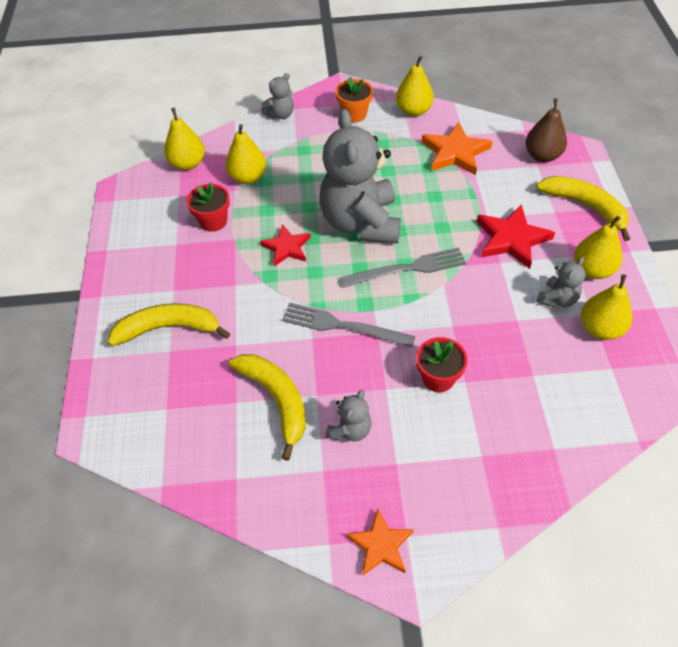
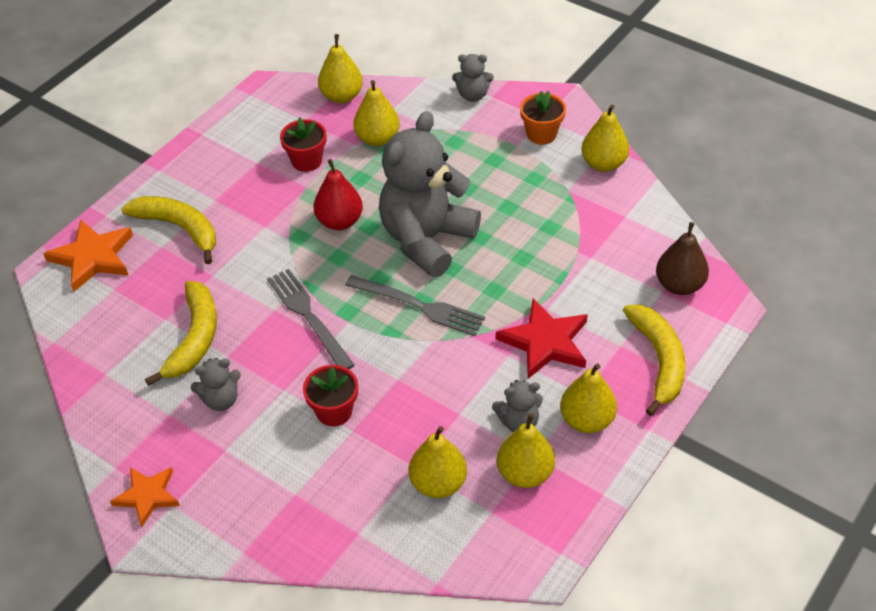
camera: 40 degrees right, 5 degrees down
red star [260,224,311,266] -> red pear [313,159,363,230]
orange star [422,122,493,175] -> orange star moved to [43,220,133,292]
none -> yellow pear [409,426,467,498]

